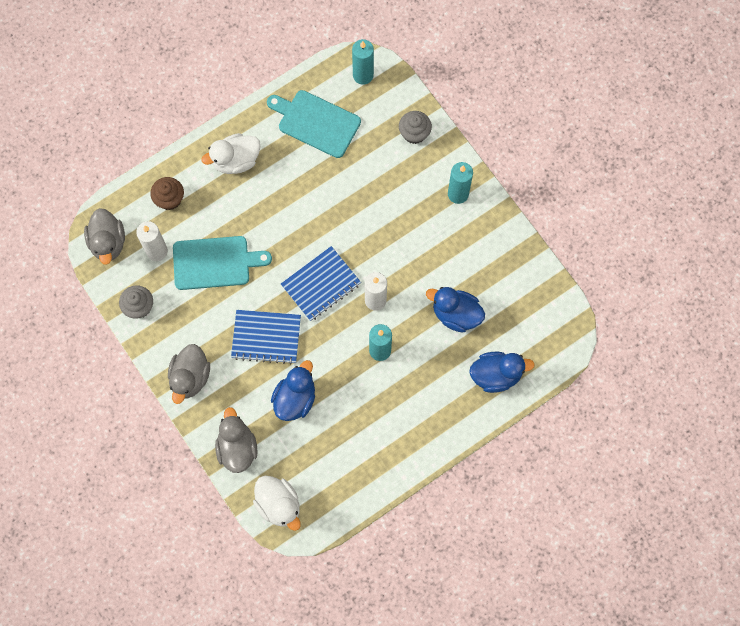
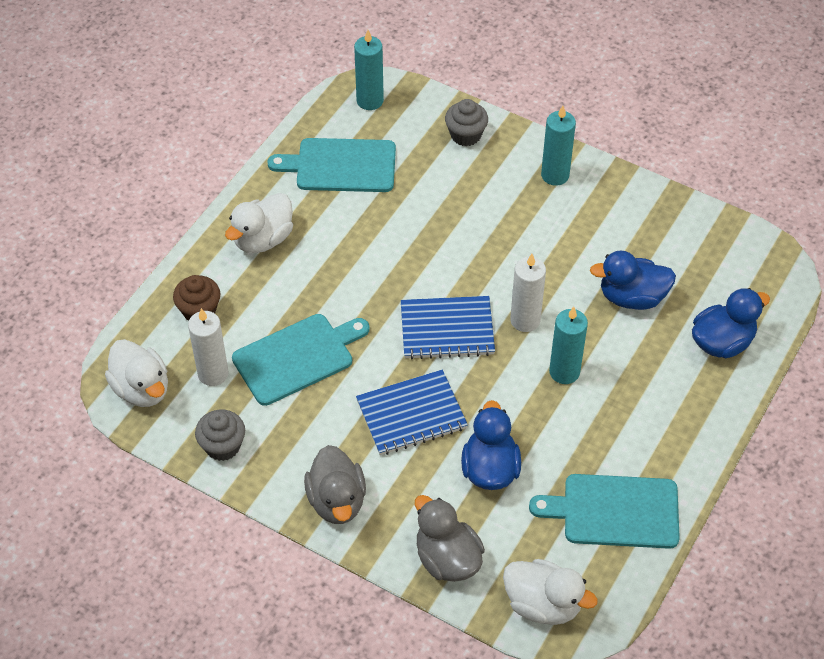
camera: 25 degrees left, 20 degrees down
grey duck [84,208,125,265] -> white duck [105,339,168,407]
blue notebook [281,246,361,321] -> blue notebook turned 60 degrees clockwise [401,296,495,359]
none -> turquoise cutting board [529,474,680,549]

